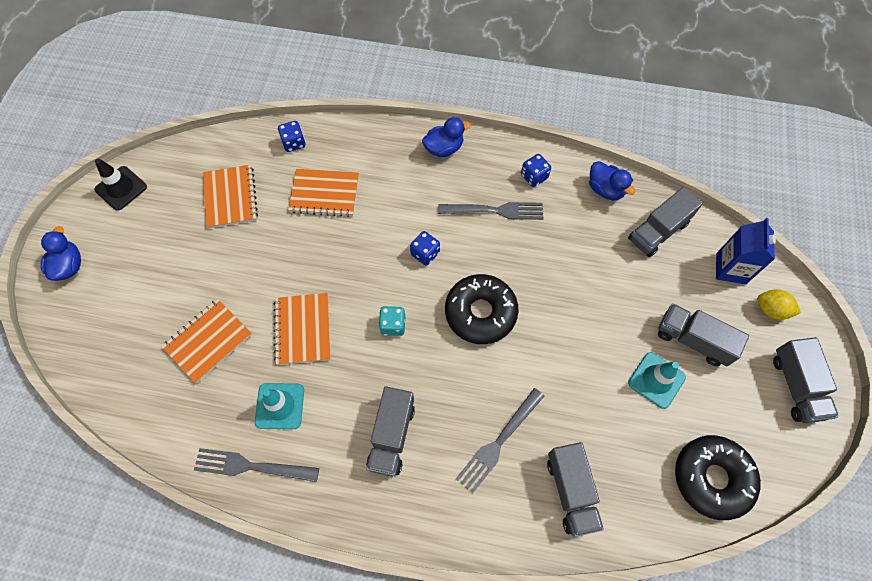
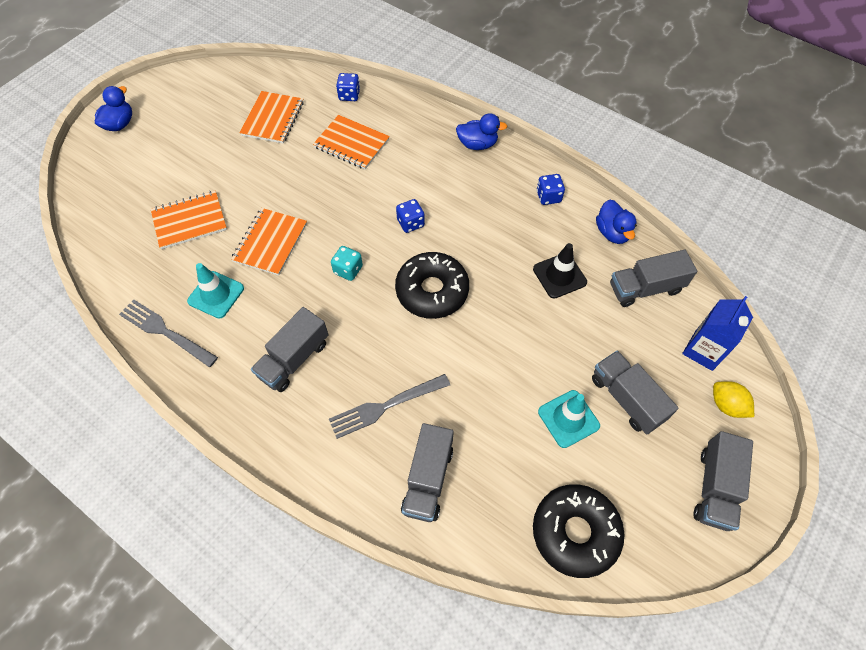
camera: 25 degrees right, 5 degrees down
black traffic cone [94,158,147,211] -> black traffic cone moved to [533,243,587,299]
grey fork [438,202,543,220] -> none

